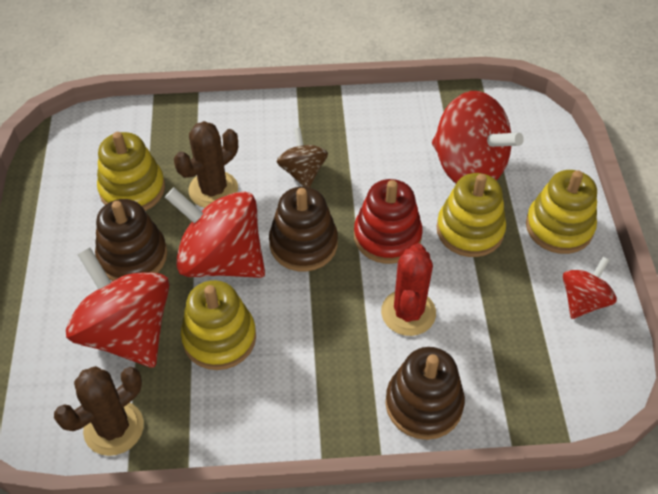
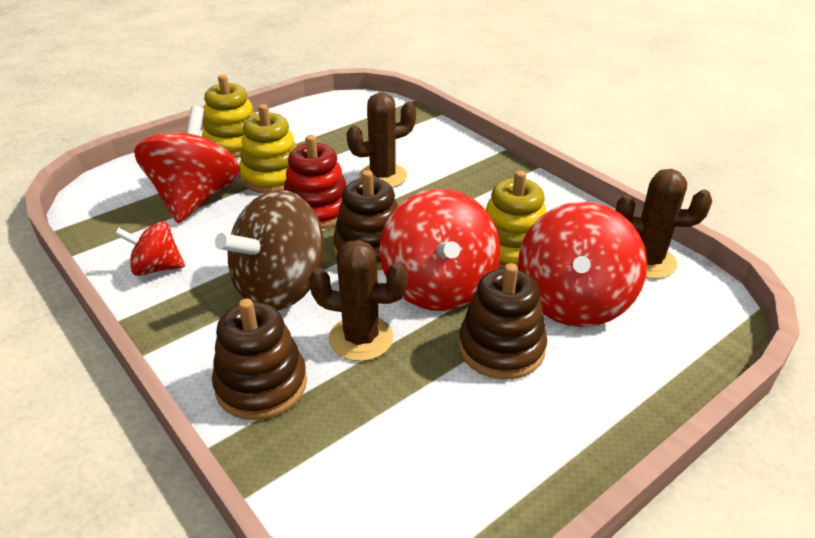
camera: 125 degrees left, 15 degrees down
yellow stacking toy [97,132,165,211] -> none
brown spinning top [277,128,328,187] -> brown spinning top [215,190,324,311], size x1.87
red cactus [381,243,436,336] -> brown cactus [347,92,416,188]
brown stacking toy [385,347,465,440] -> brown stacking toy moved to [212,298,307,420]
red spinning top [563,257,617,319] -> red spinning top moved to [115,221,185,276]

